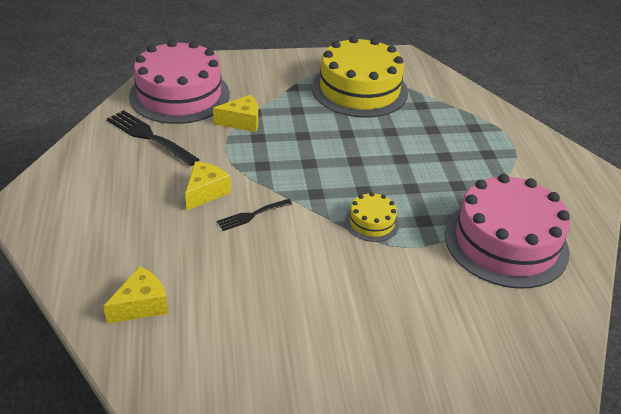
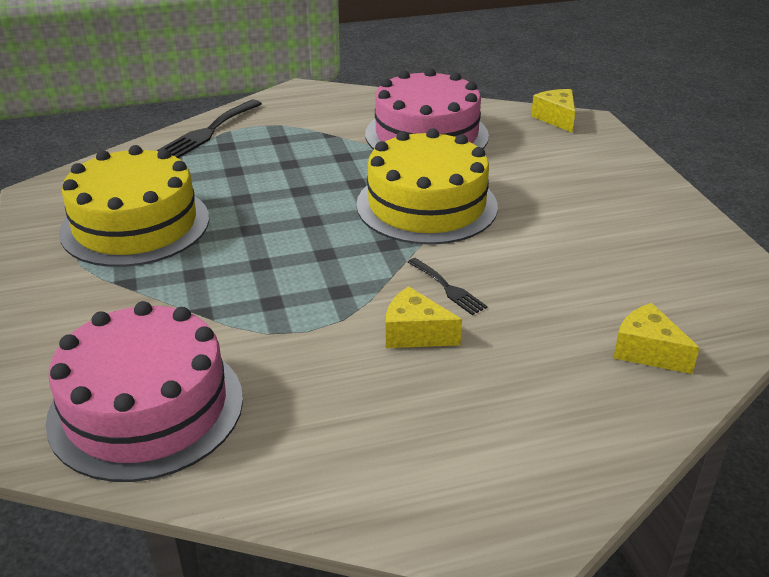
camera: 95 degrees left, 5 degrees down
black fork [107,110,200,166] -> black fork moved to [157,100,262,158]
yellow cheese [213,95,258,132] -> yellow cheese moved to [531,89,575,132]
yellow cake [345,192,399,242] -> yellow cake [356,128,498,245], size x2.22

